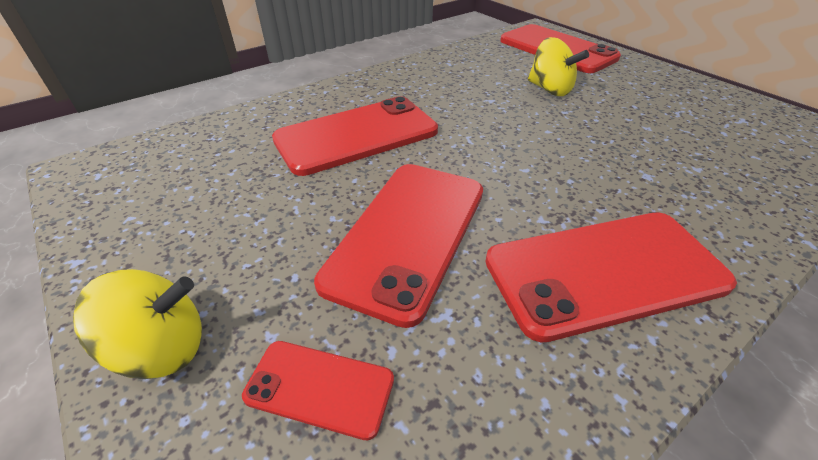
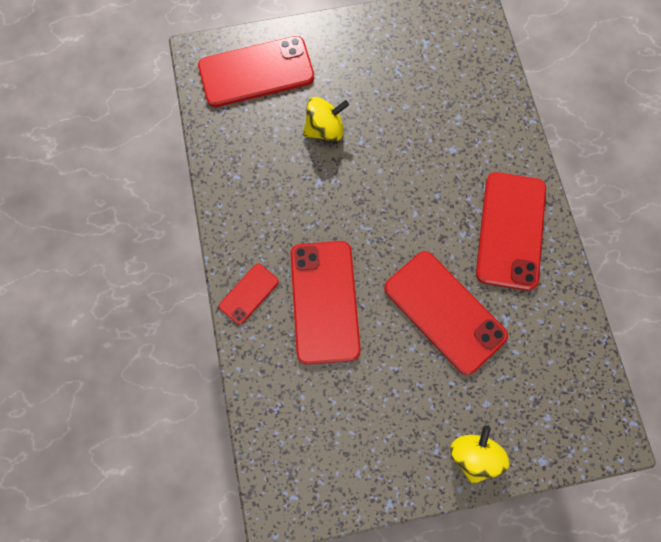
camera: 65 degrees left, 30 degrees up
red phone [242,341,394,440] -> red phone moved to [219,264,279,325]

